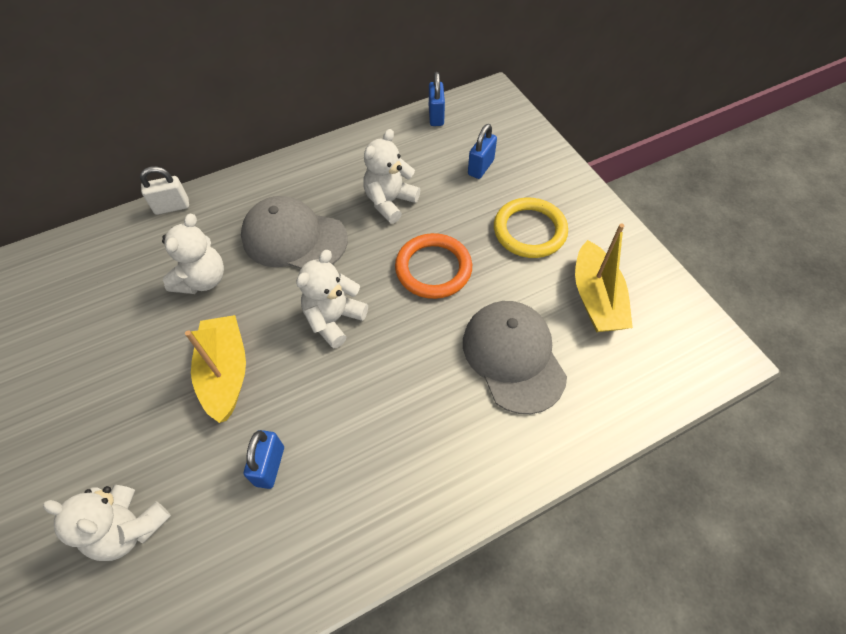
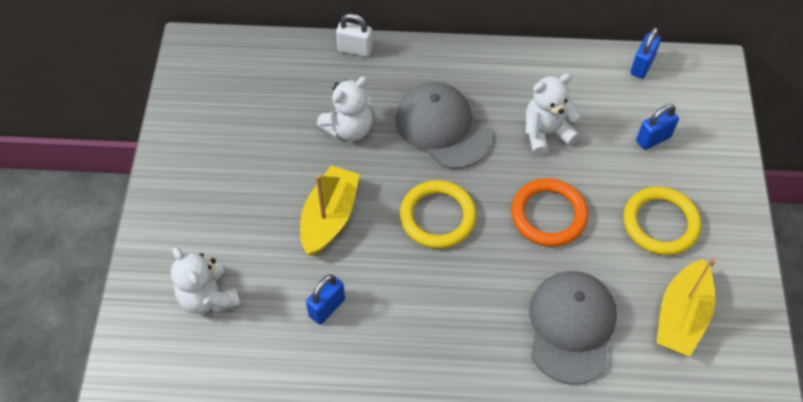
camera: 30 degrees right, 0 degrees up
white teddy bear [296,250,368,348] -> yellow ring [400,180,476,249]

